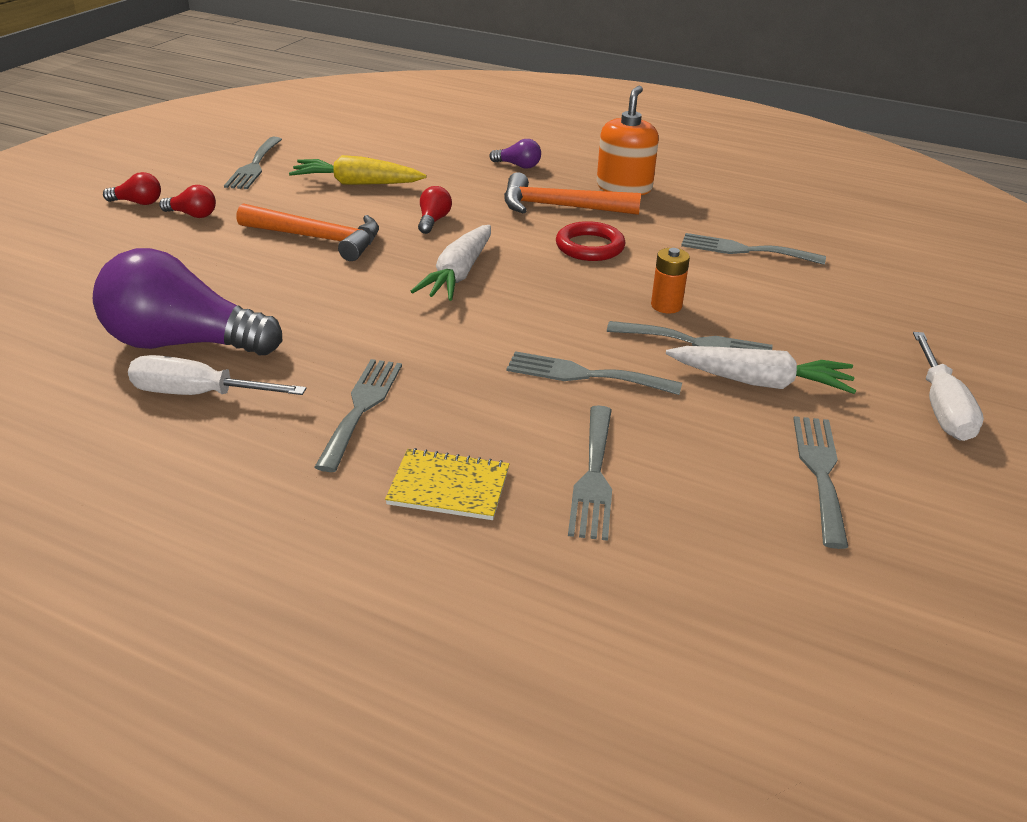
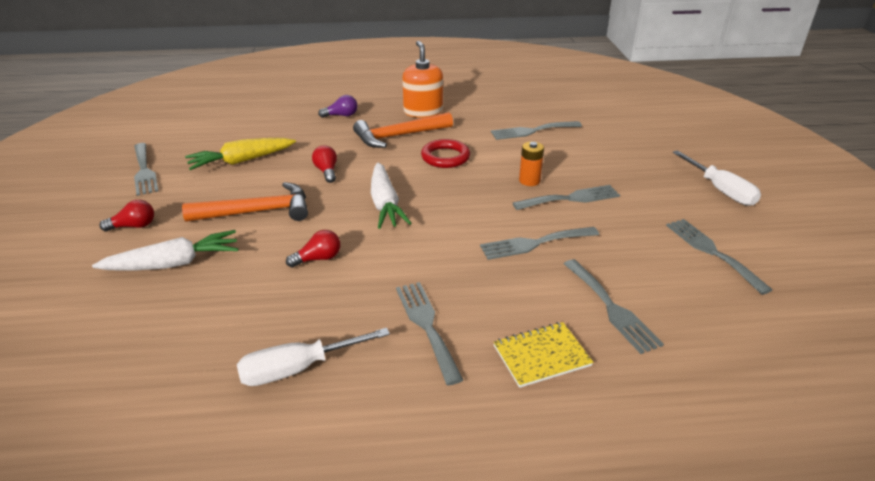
camera: 30 degrees left, 0 degrees up
purple light bulb [93,248,282,355] -> none
red light bulb [103,172,161,205] -> red light bulb moved to [286,230,340,268]
white carrot [666,346,856,394] -> white carrot moved to [92,230,238,271]

